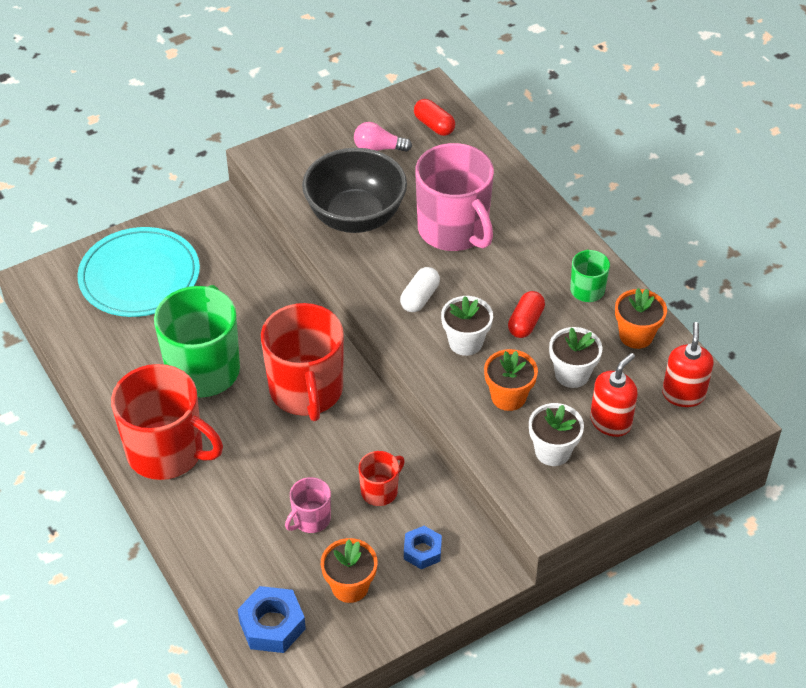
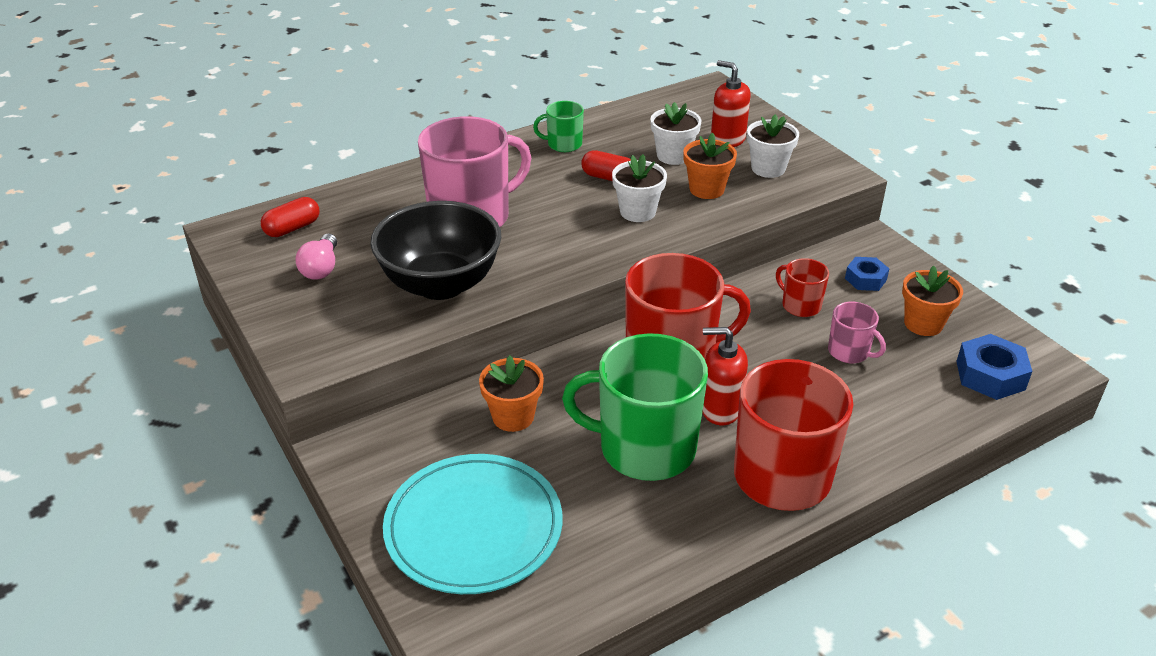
camera: 90 degrees left, 10 degrees down
white capsule [400,267,440,312] -> none
orange flower pot [615,288,667,349] -> orange flower pot moved to [479,355,544,432]
red soap dispenser [662,322,714,407] -> red soap dispenser moved to [702,327,748,425]

